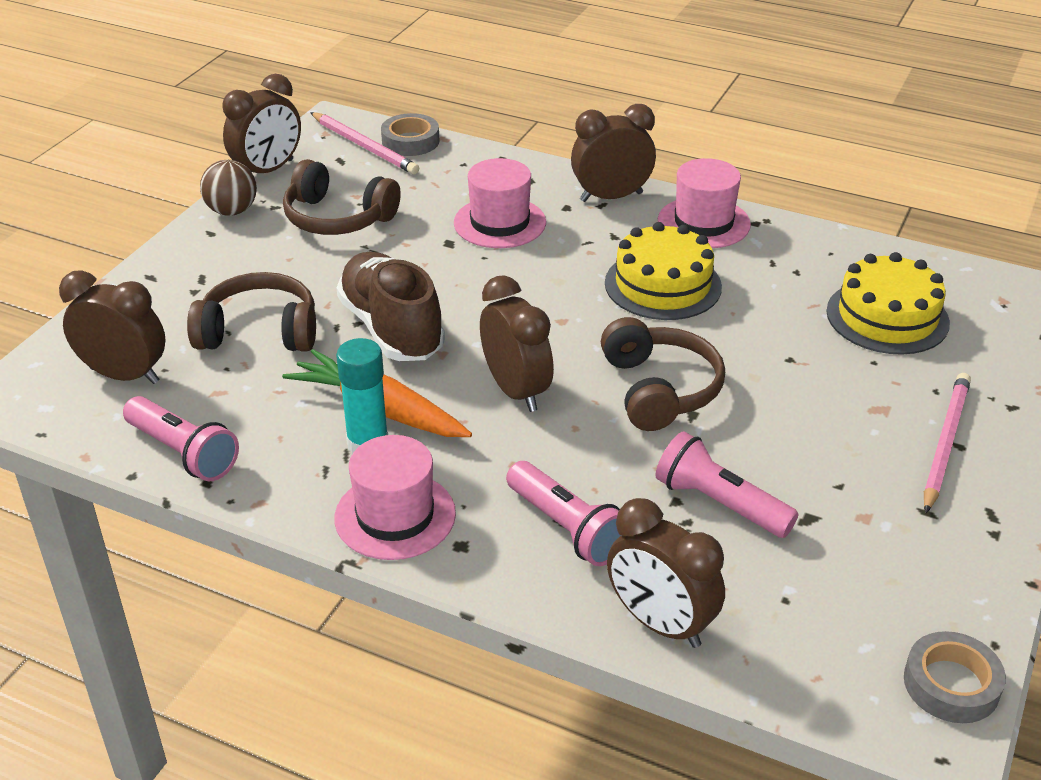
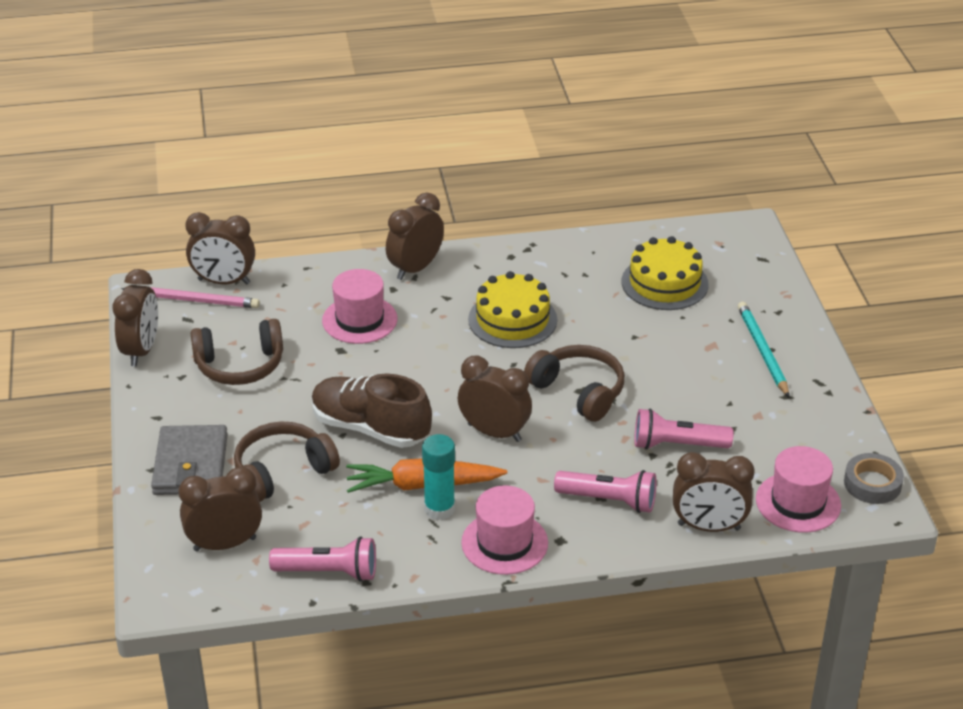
camera: 35 degrees left, 0 degrees up
brown ball [200,160,257,216] -> none
grey tape [381,113,440,156] -> brown clock [185,212,255,285]
pink hat [658,158,751,248] -> pink hat moved to [756,446,841,533]
pink pencil [924,373,971,513] -> turquoise pencil [738,302,789,397]
none -> grey wallet [151,425,228,495]

